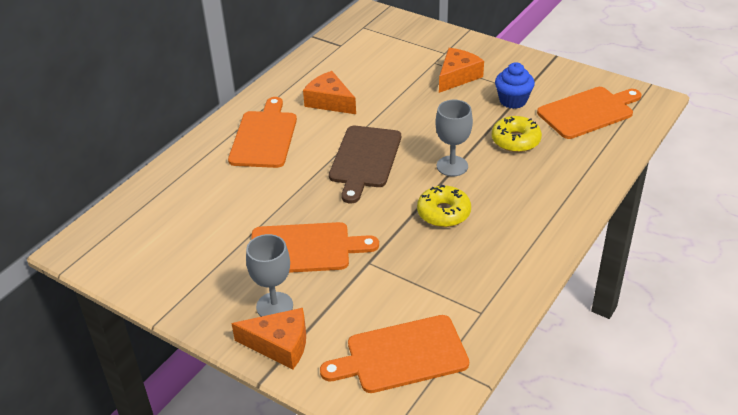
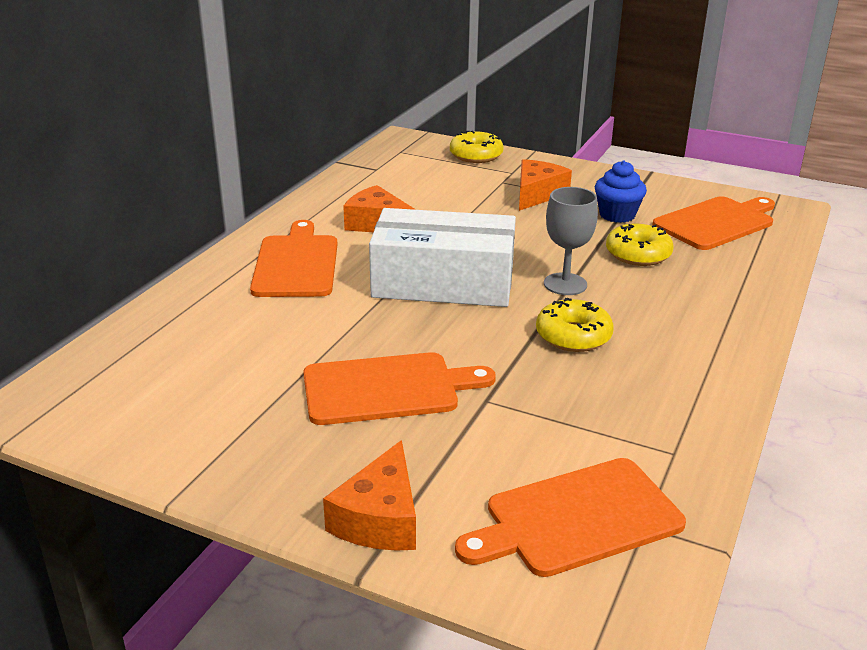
camera: 10 degrees left, 10 degrees down
orange cheese [231,308,306,370] -> orange cheese turned 105 degrees clockwise [323,440,416,551]
grey goblet [246,234,293,317] -> none
brown cutting board [329,126,401,203] -> white box [369,208,516,307]
none -> yellow donut [450,131,504,163]

